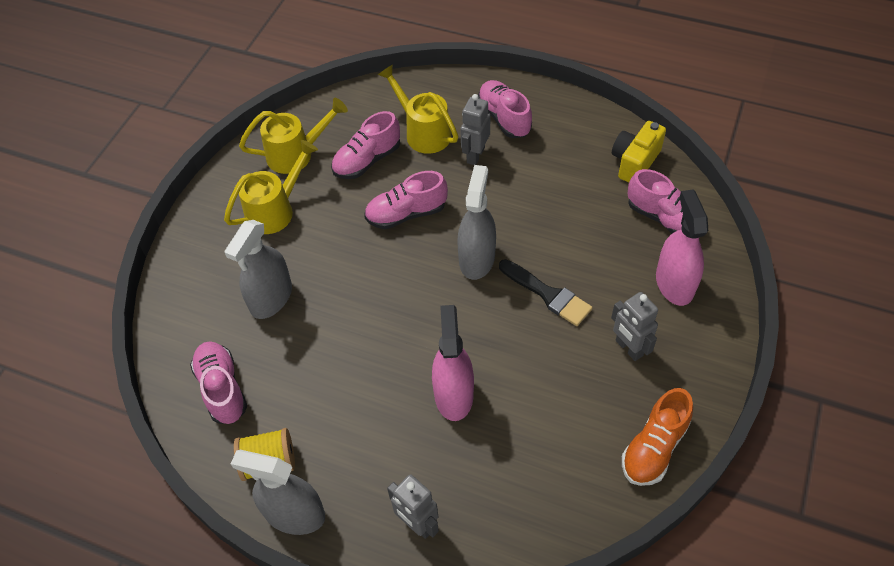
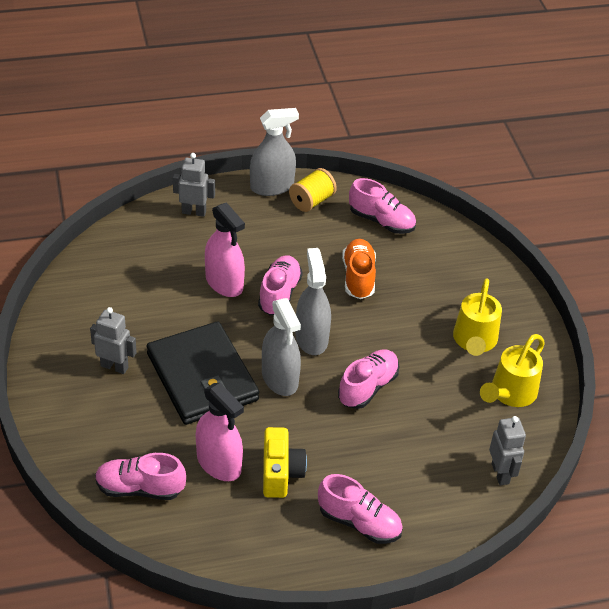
camera: 140 degrees right, 10 degrees down
grey spray bottle [224,220,292,319] -> grey spray bottle moved to [295,248,331,355]
pink shoe [331,111,400,179] -> pink shoe moved to [258,255,303,315]
yellow watering can [378,64,458,154] -> none
grey robot [460,94,490,165] -> grey robot moved to [489,416,526,485]
black brush [499,259,592,326] -> black wallet [147,321,259,425]
yellow camera [612,121,666,183] -> yellow camera moved to [263,427,307,498]
orange shoe [622,388,693,486] -> orange shoe moved to [342,239,376,299]
pink spray bottle [656,190,708,306] -> pink spray bottle moved to [196,383,244,481]

